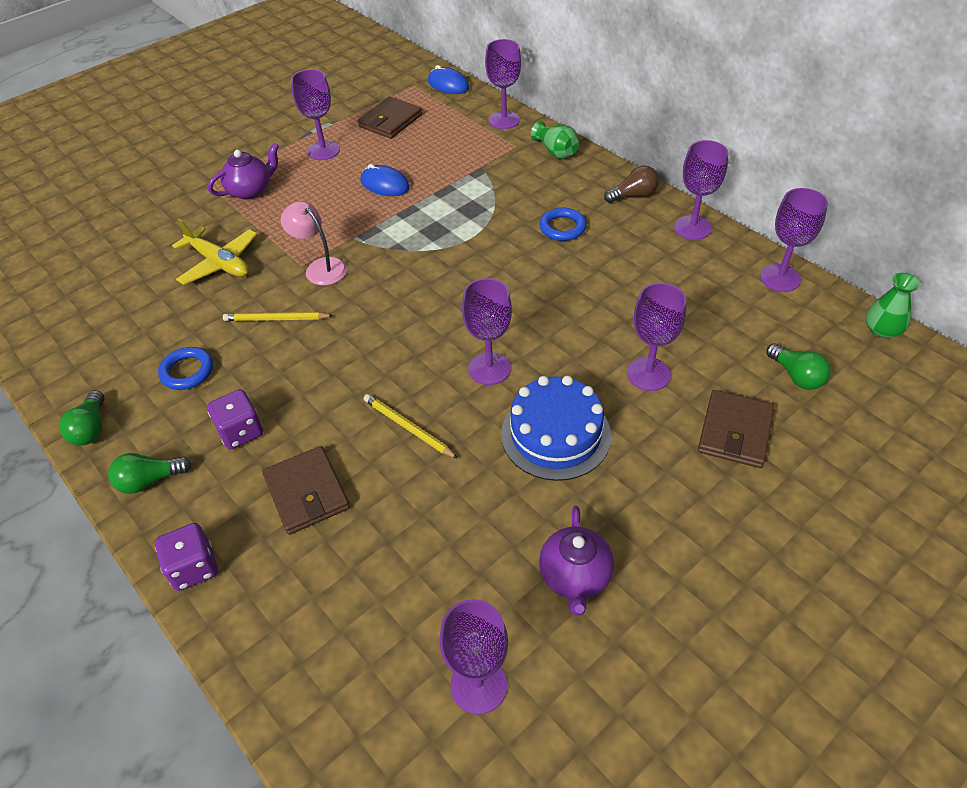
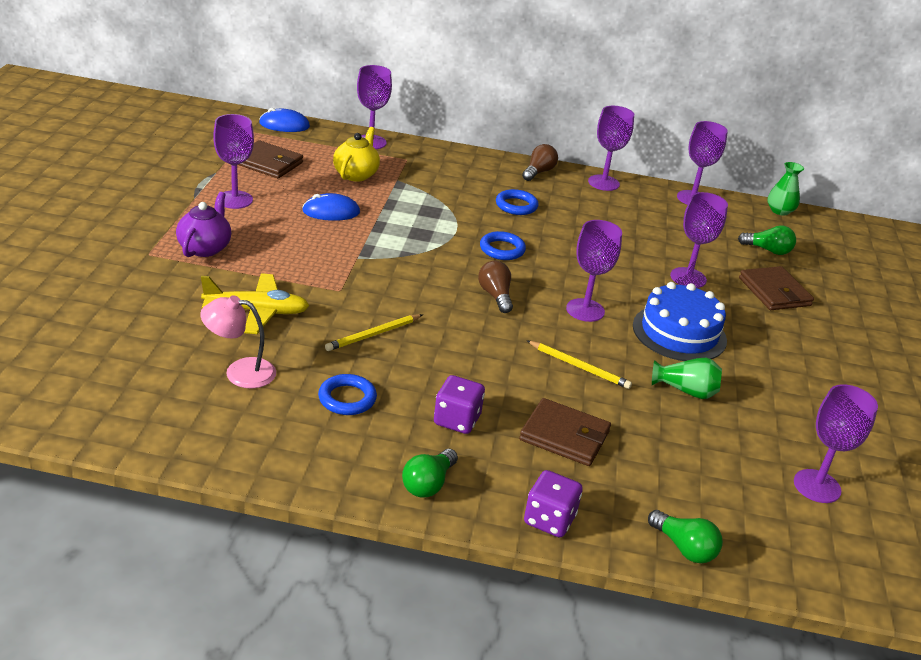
camera: 45 degrees left, 15 degrees down
green light bulb [59,390,104,445] -> green light bulb moved to [648,510,723,563]
pink lamp [281,201,347,285] -> pink lamp moved to [200,295,276,388]
brown wallet [358,96,422,139] -> brown wallet turned 60 degrees counterclockwise [238,140,303,178]
yellow pencil [364,394,458,459] -> yellow pencil turned 150 degrees counterclockwise [527,341,632,389]
green vase [531,121,579,159] -> green vase moved to [652,358,722,399]
purple teapot [539,506,614,616] -> none
none -> yellow teapot [333,127,380,182]
none -> brown light bulb [478,261,513,313]
none -> blue ring [480,231,526,260]

